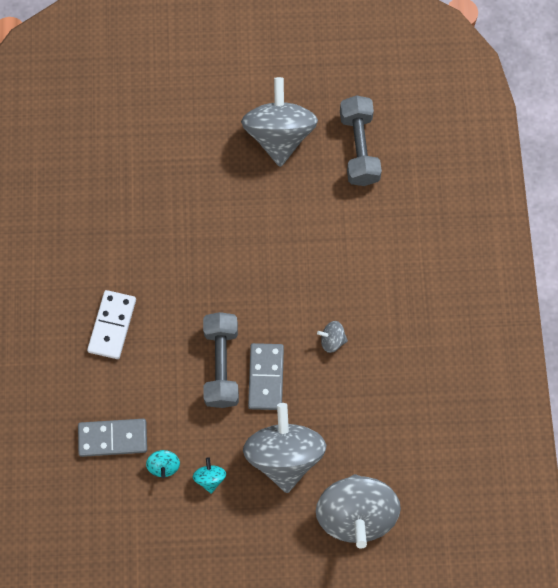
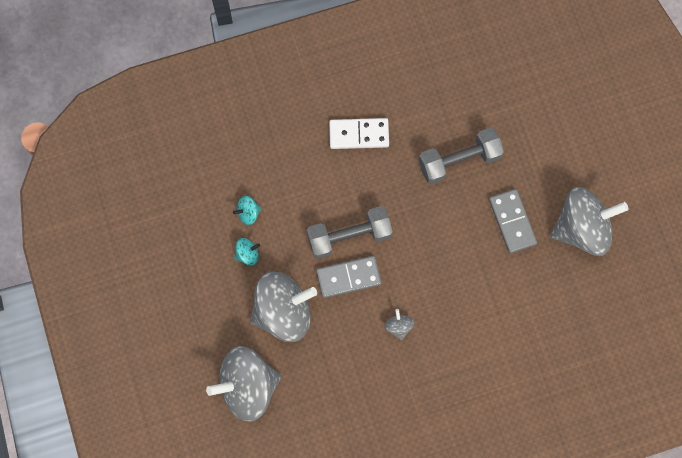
camera: 75 degrees right, 5 degrees up
grey domino [78,419,147,457] -> grey domino moved to [489,189,537,253]
grey dumbbell [340,95,382,186] -> grey dumbbell moved to [419,128,504,184]

